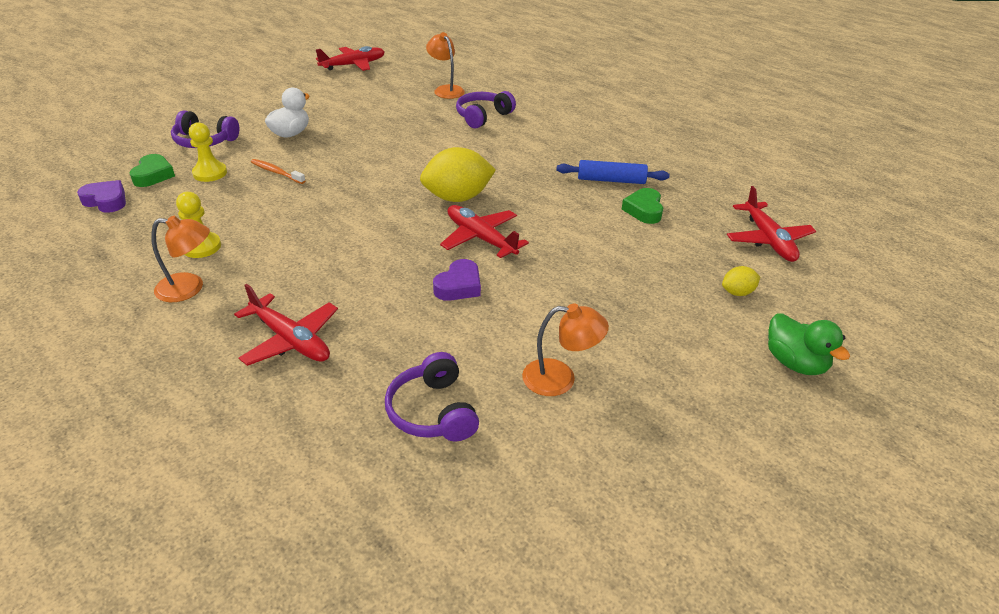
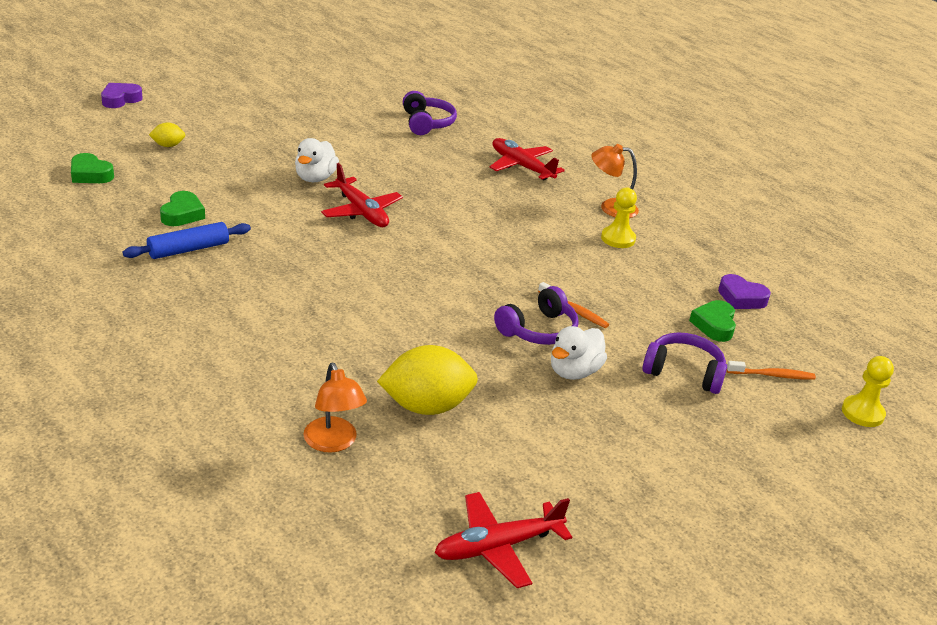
camera: 175 degrees left, 5 degrees down
yellow pawn [189,122,227,182] -> yellow pawn moved to [842,356,894,427]
yellow lemon [420,147,496,202] -> yellow lemon moved to [377,345,478,415]
purple heart [433,259,481,301] -> purple heart moved to [101,83,143,108]
purple headphones [456,91,516,128] -> purple headphones moved to [494,286,579,345]
orange lamp [522,303,609,396] -> none
blue rolling pin [556,160,670,184] -> blue rolling pin turned 45 degrees counterclockwise [123,222,251,259]
red plane [727,186,816,262] -> green heart [71,153,114,183]
green duck [768,313,850,375] -> none
none -> white duck [295,138,339,182]
none -> orange toothbrush [727,361,816,380]

